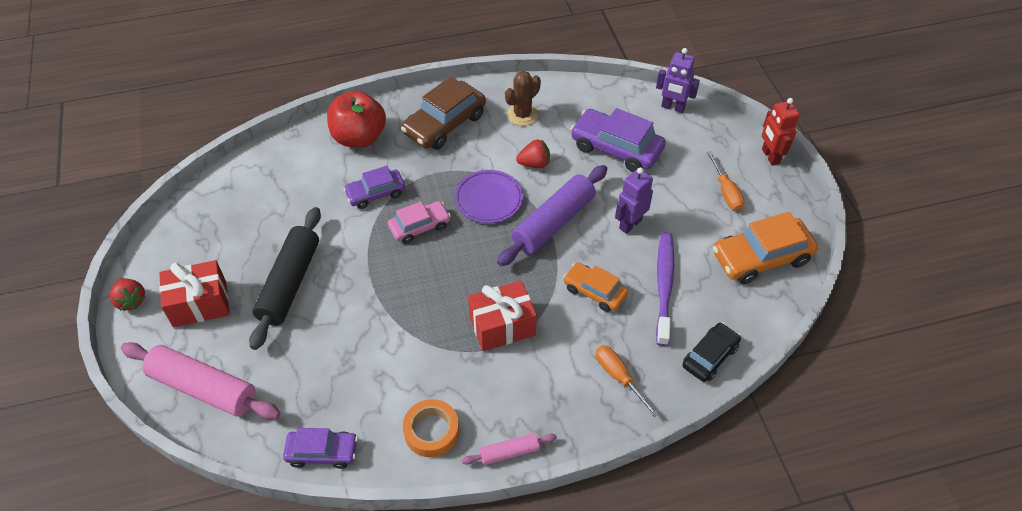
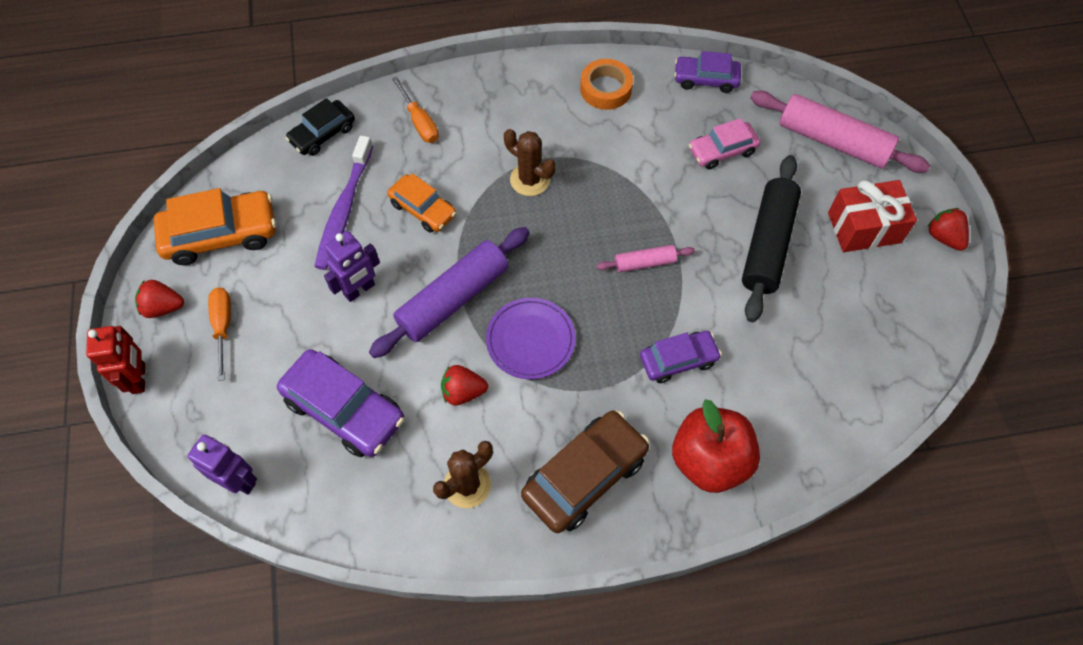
camera: 175 degrees left, 10 degrees up
pink car [388,201,451,244] -> pink car moved to [689,118,760,170]
pink rolling pin [462,433,557,465] -> pink rolling pin moved to [597,245,695,272]
red gift [468,280,537,351] -> brown cactus [504,129,556,196]
none -> red strawberry [135,280,184,318]

